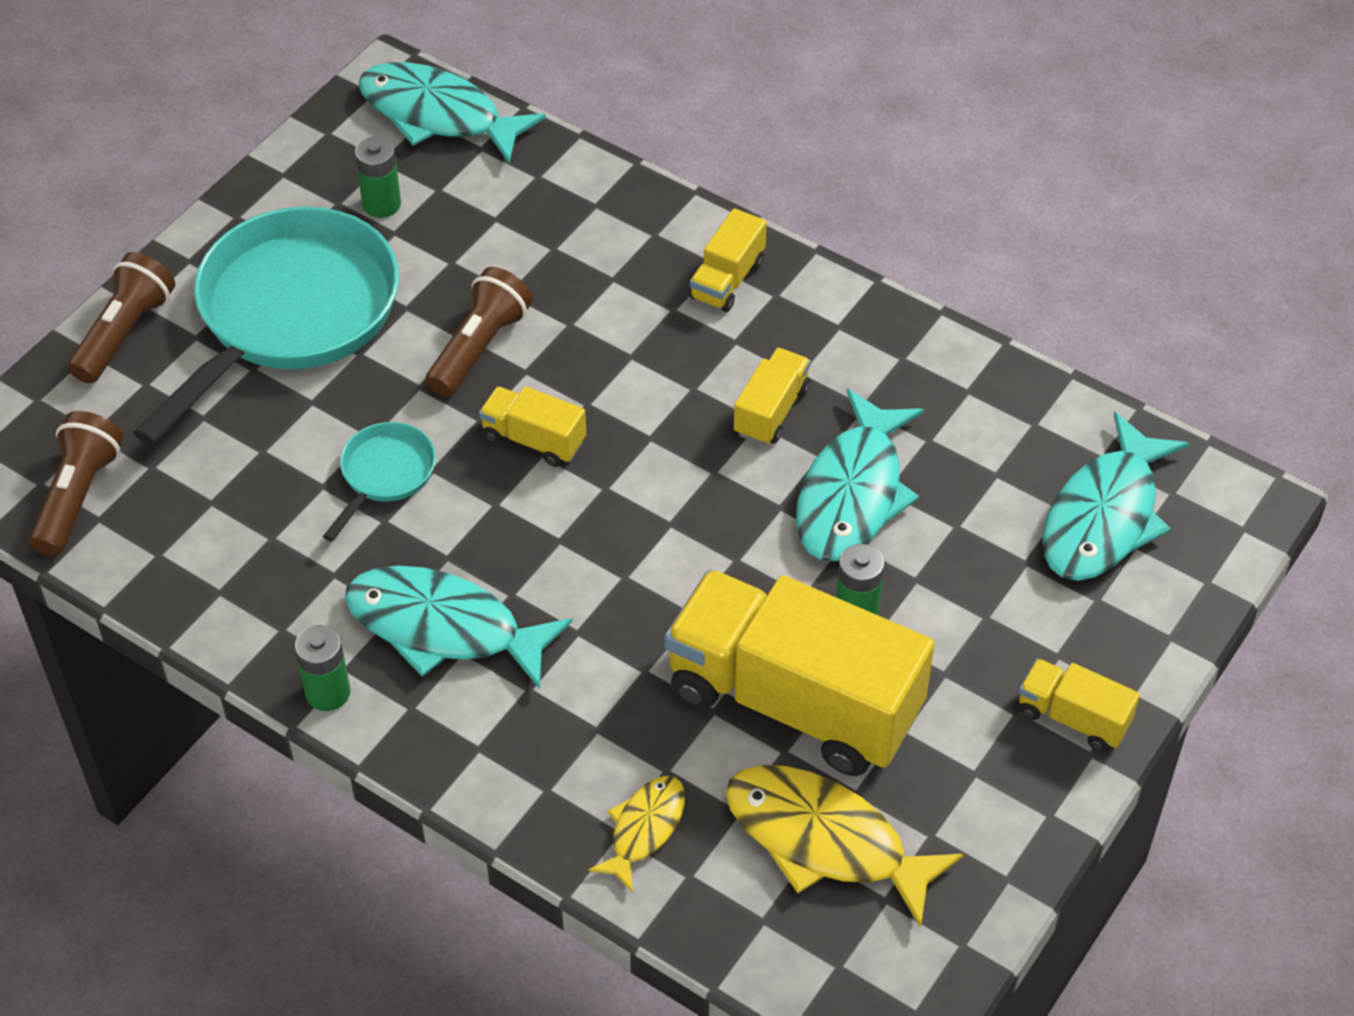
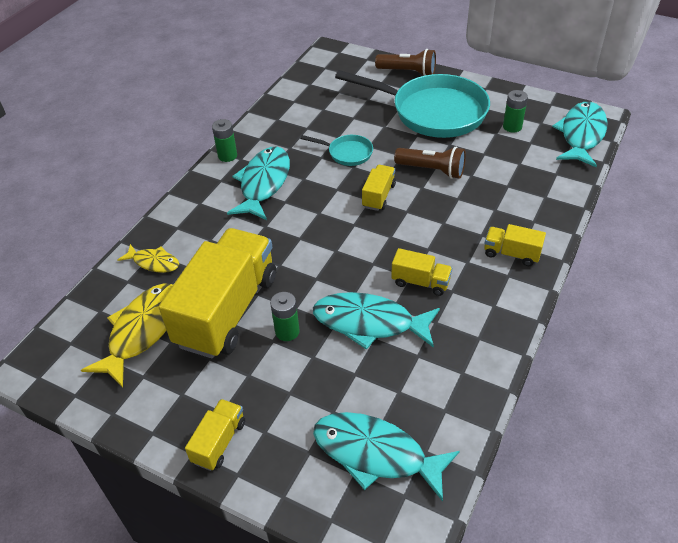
camera: 85 degrees right, 5 degrees down
brown flashlight [29,411,123,556] -> none

